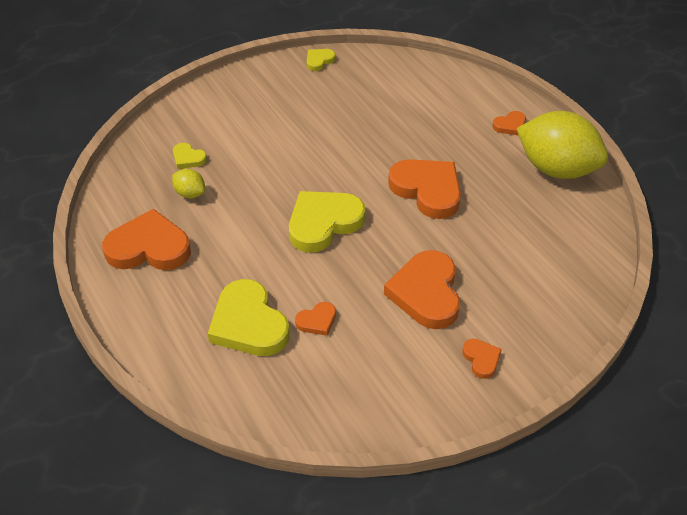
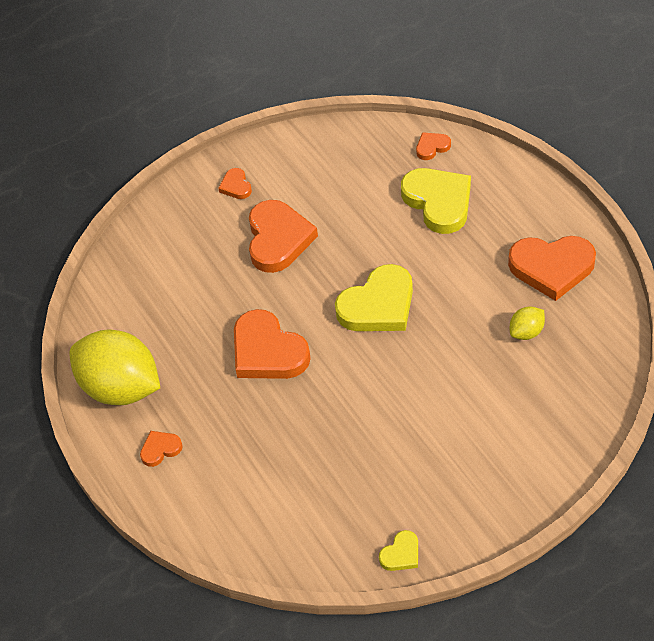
camera: 175 degrees left, 5 degrees up
yellow lemon [172,169,205,198] -> yellow lemon turned 75 degrees counterclockwise [510,306,545,340]
yellow heart [173,143,207,169] -> none
orange heart [295,302,336,336] -> orange heart moved to [416,132,451,160]

